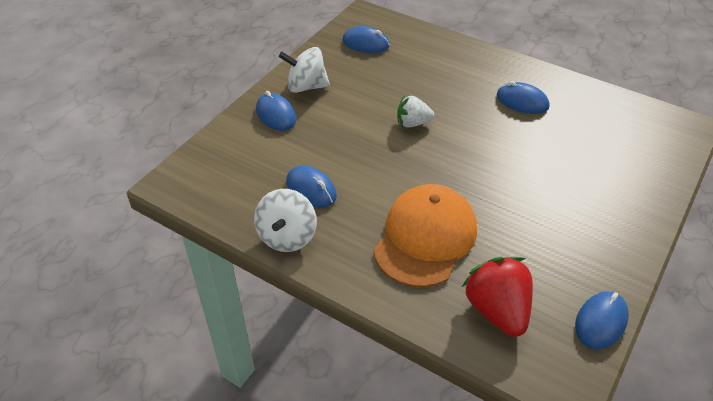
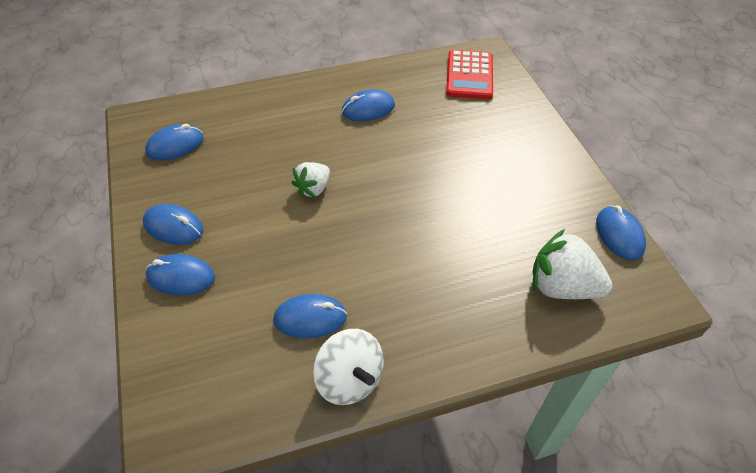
camera: 50 degrees left, 5 degrees up
white spinning top [279,47,330,93] -> blue mouse [143,204,203,245]
orange cap [373,184,477,287] -> none
red strawberry [462,257,533,337] -> white strawberry [532,229,612,299]
none -> red calculator [446,50,493,99]

